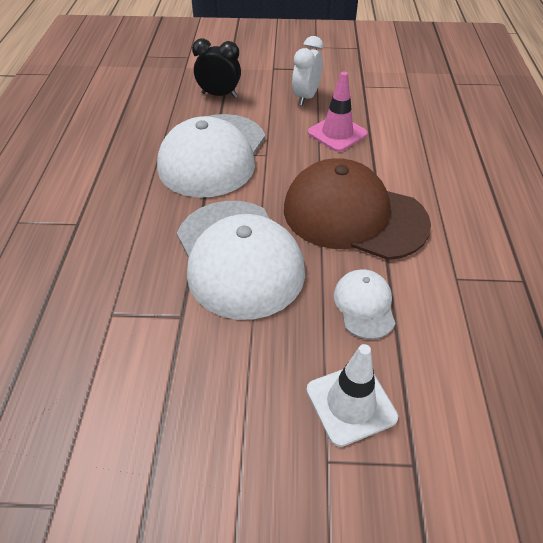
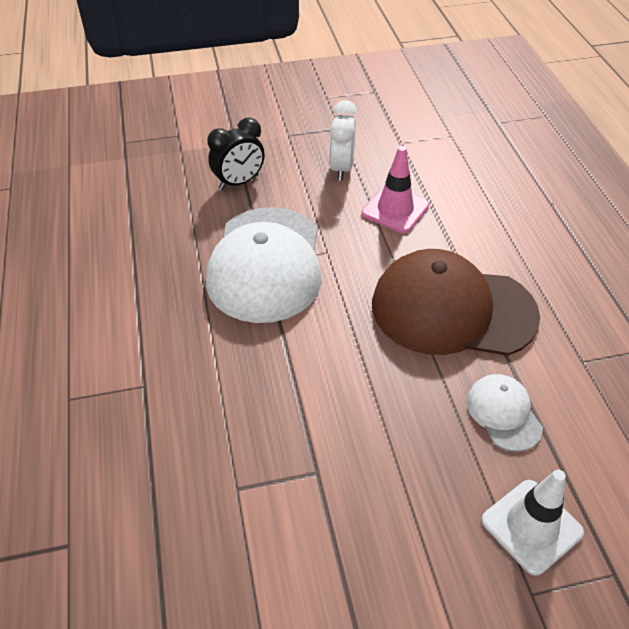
camera: 15 degrees left, 0 degrees up
white cap [177,201,305,320] -> none
black clock [192,38,241,98] -> black clock turned 150 degrees clockwise [207,118,265,190]

